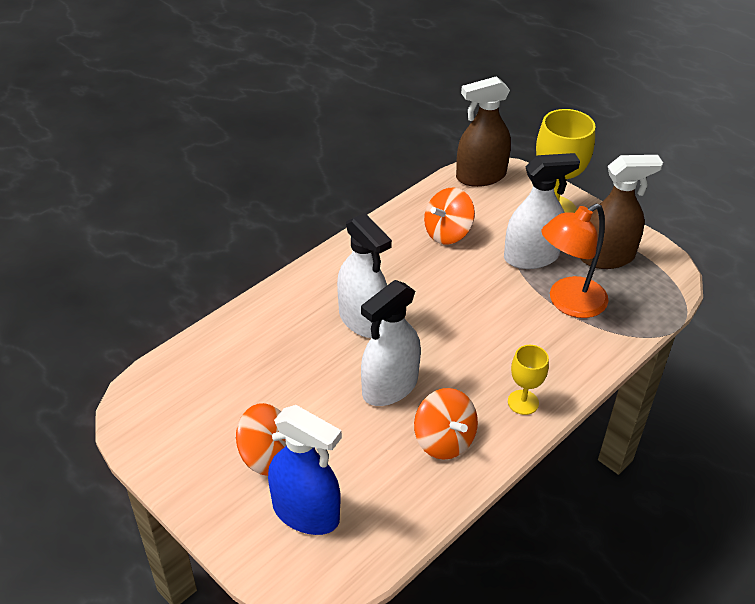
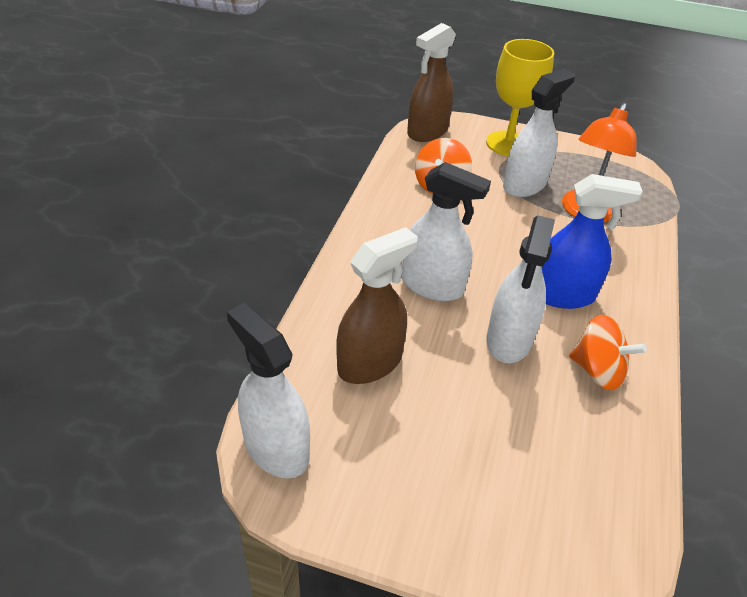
camera: 30 degrees left, 0 degrees up
orange spinning top [236,403,286,476] -> none
blue spray bottle [268,405,342,535] -> blue spray bottle moved to [542,174,643,309]
yellow goblet [508,345,549,415] -> none
brown spray bottle [580,155,663,269] -> brown spray bottle moved to [336,227,418,384]
none -> white spray bottle [227,303,310,479]

